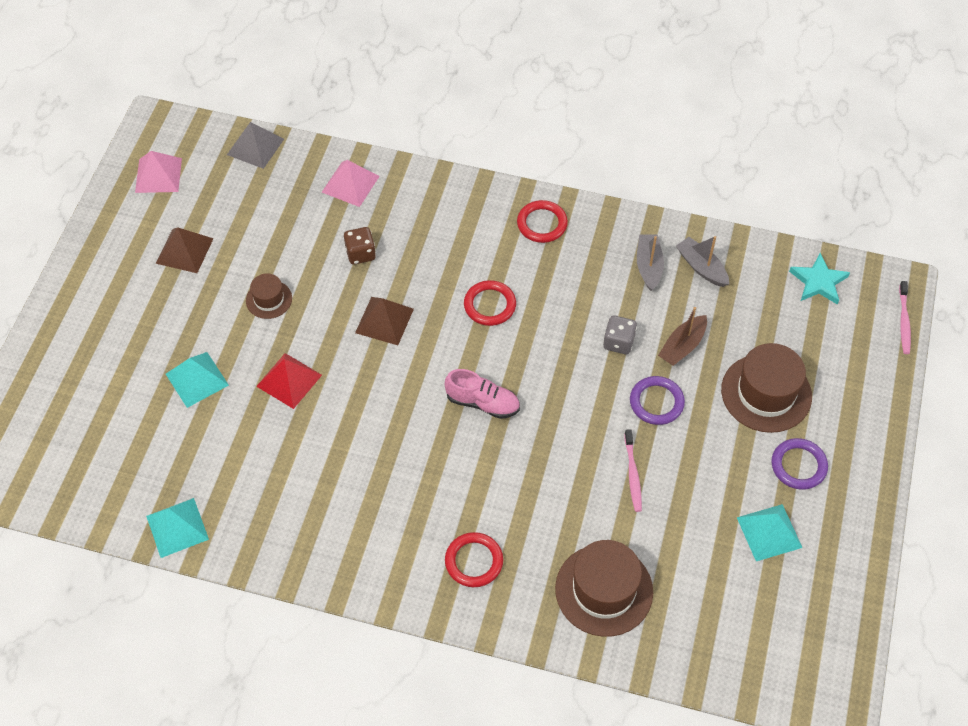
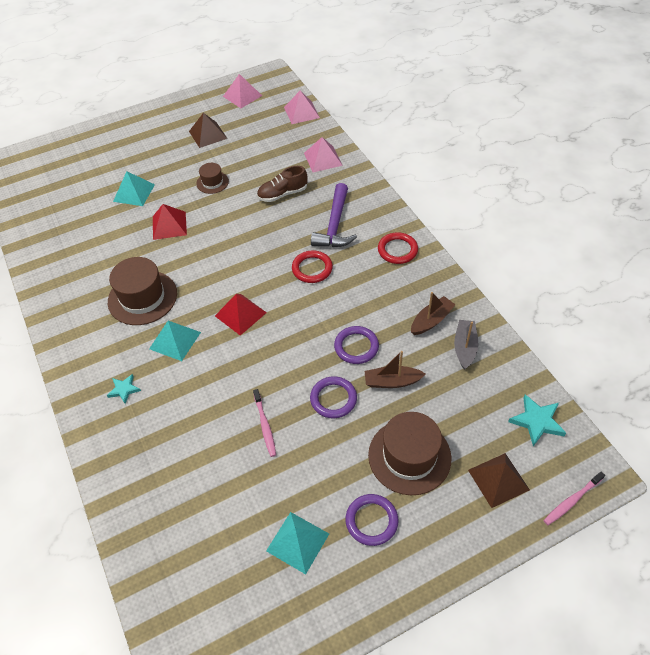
camera: 50 degrees right, 5 degrees down
turquoise pyramid [146,498,209,558] -> turquoise pyramid moved to [149,321,201,361]
grey pyramid [227,122,284,169] -> pink pyramid [284,90,320,124]
brown dice [344,227,376,265] -> brown shoe [257,166,308,202]
brown pyramid [355,297,414,345] -> brown pyramid moved to [468,453,530,508]
pink shoe [445,369,520,419] -> red pyramid [215,294,267,336]
red ring [445,532,503,587] -> turquoise star [107,374,141,404]
brown hat [555,540,653,637] -> brown hat moved to [108,257,177,325]
grey dice [603,315,637,354] -> purple ring [334,326,379,364]
pink toothbrush [624,429,642,512] -> pink toothbrush turned 60 degrees counterclockwise [253,389,276,457]
grey boat [637,234,664,291] -> brown boat [411,292,456,335]
none -> purple hammer [311,183,357,247]

